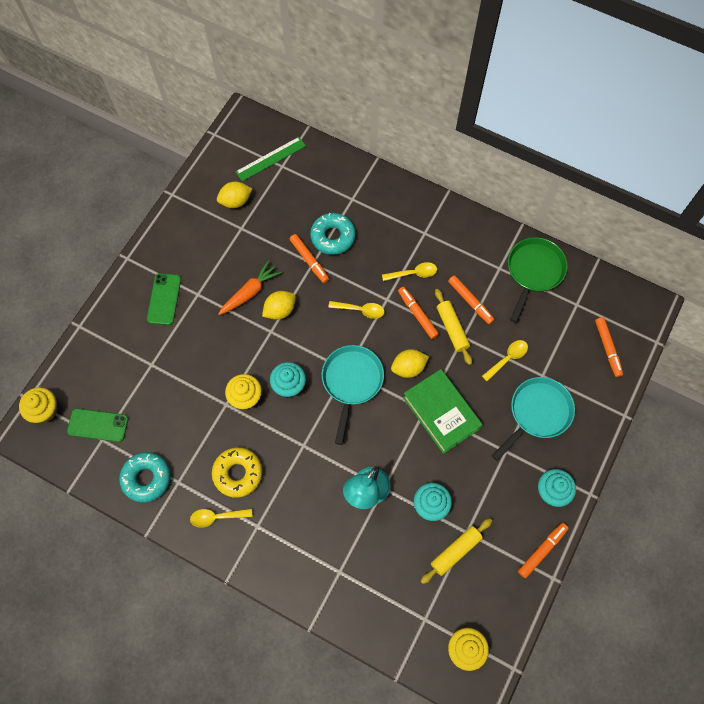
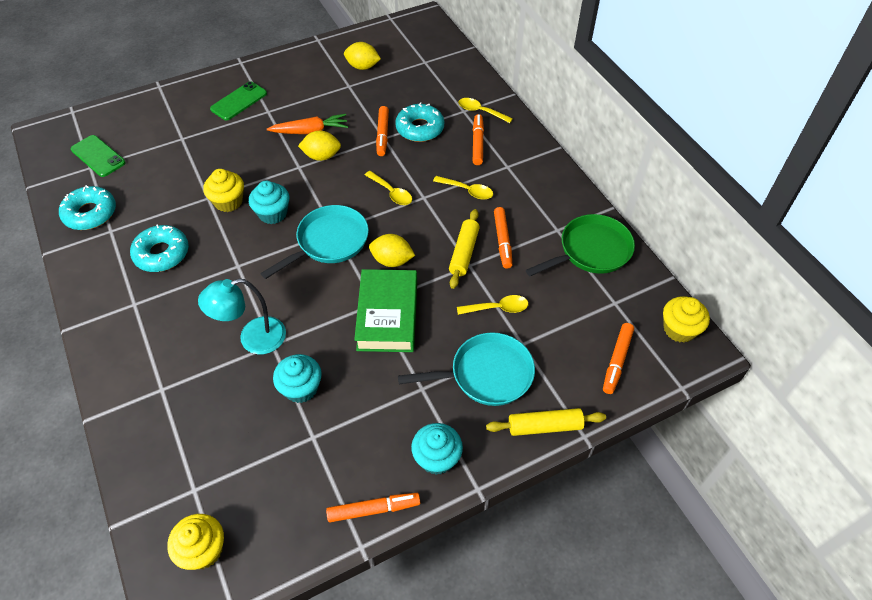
camera: 35 degrees right, 15 degrees down
yellow cupcake [19,387,57,423] -> yellow cupcake moved to [663,296,710,343]
yellow spoon [190,509,252,528] -> yellow spoon moved to [458,98,513,123]
yellow donut [212,447,262,498] -> turquoise donut [130,224,189,272]
green ruler [235,137,306,181] -> none
orange marker [398,287,439,339] -> orange marker moved to [473,114,484,165]
yellow rolling pin [421,518,492,584] -> yellow rolling pin moved to [486,408,606,436]

